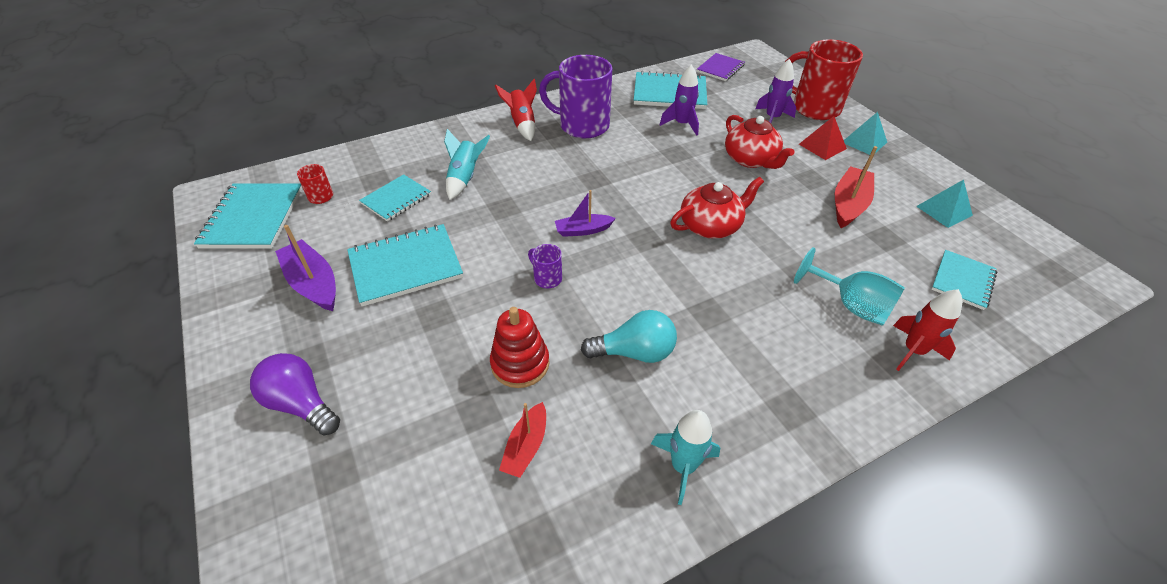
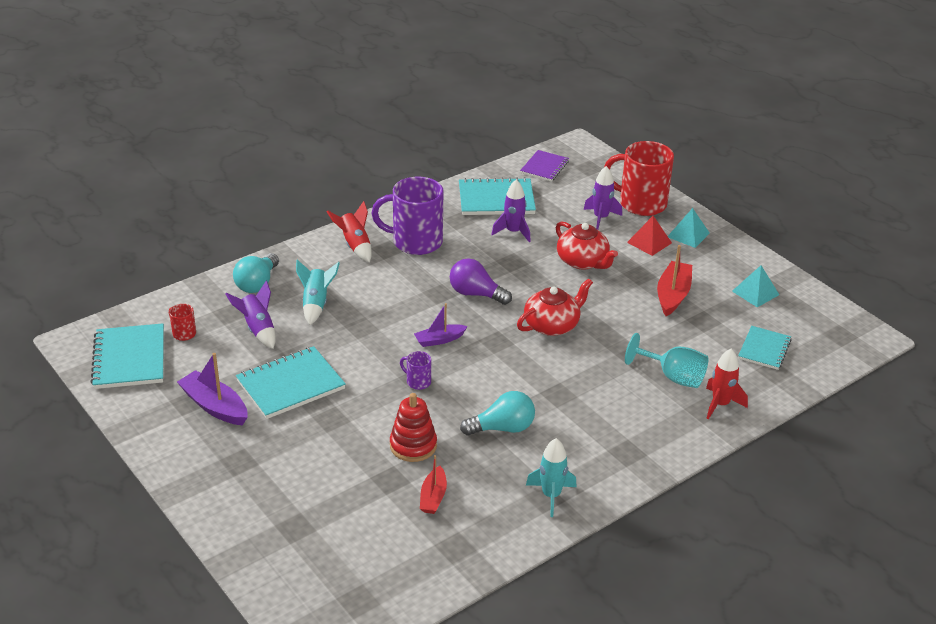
camera: 10 degrees left, 10 degrees down
purple light bulb [250,353,340,436] -> purple light bulb moved to [450,258,512,305]
turquoise notebook [359,174,431,222] -> purple rocket [225,281,276,349]
none -> turquoise light bulb [233,253,279,293]

